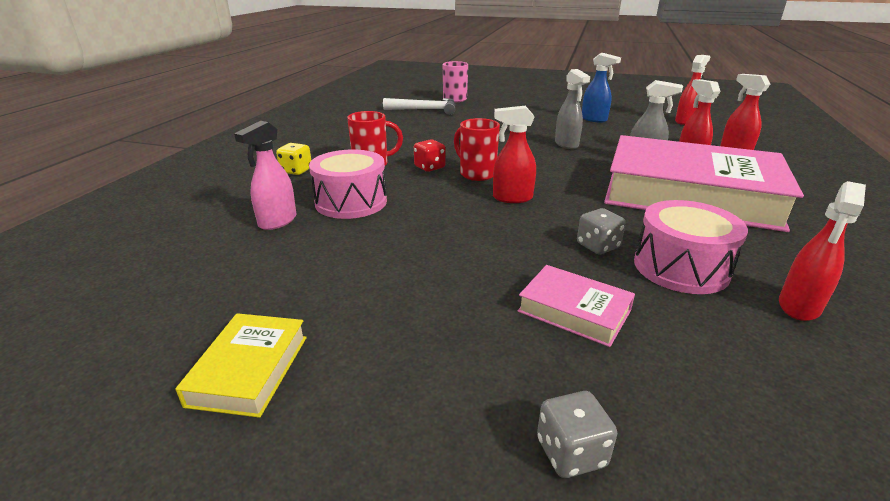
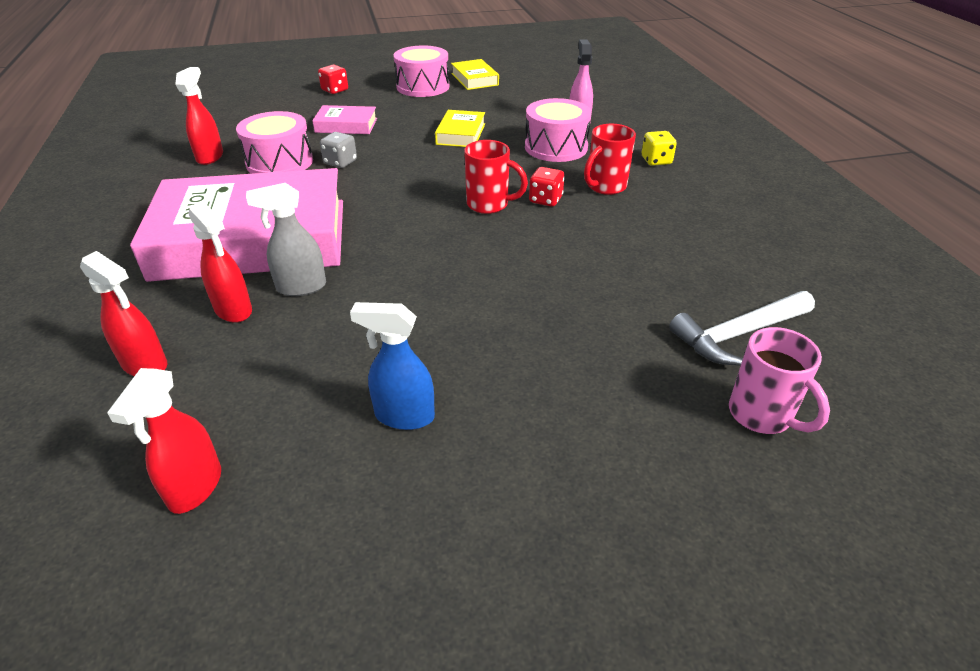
camera: 150 degrees right, 10 degrees up
red spray bottle [493,106,536,203] -> none
grey dice [537,391,617,478] -> red dice [318,65,348,94]
grey spray bottle [555,69,590,149] -> none
none -> pink drum [394,45,449,97]
none -> yellow book [435,110,485,147]

